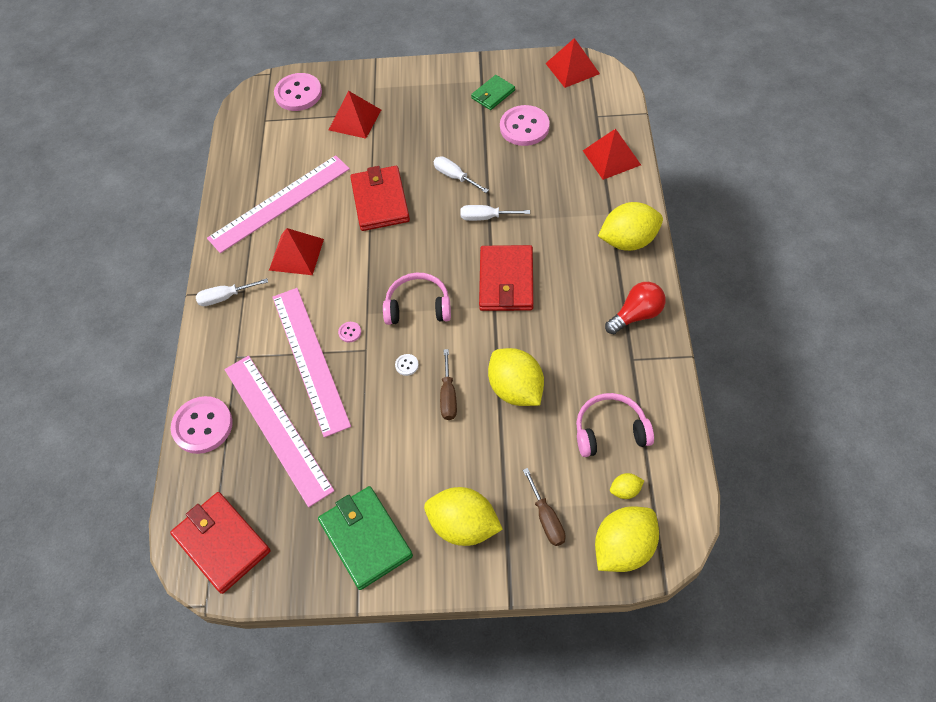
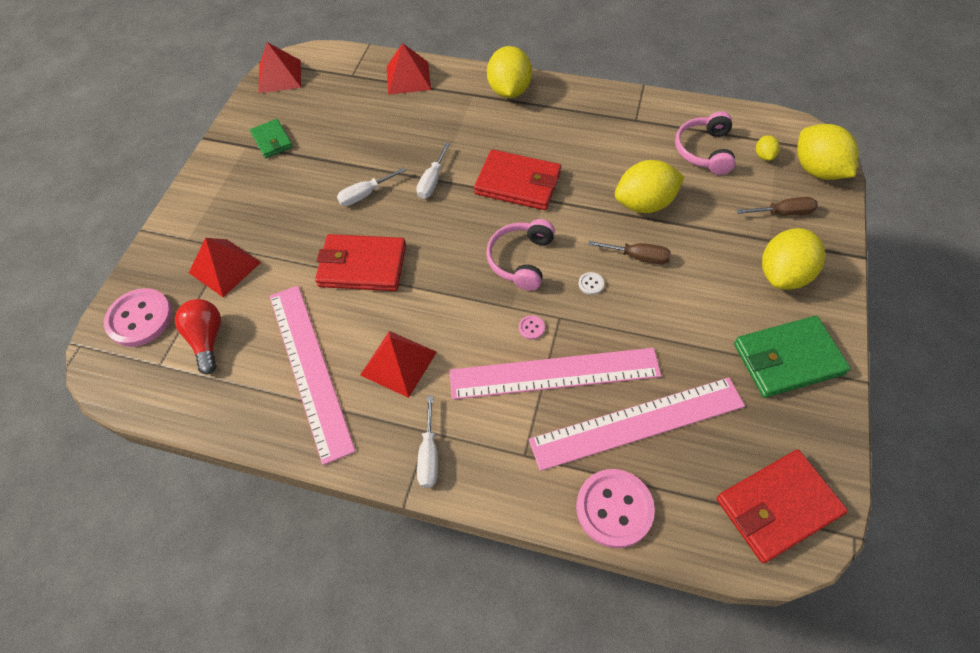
camera: 75 degrees left, 0 degrees up
pink button [500,105,550,146] -> none
red light bulb [605,282,666,334] -> red light bulb moved to [175,299,221,375]

